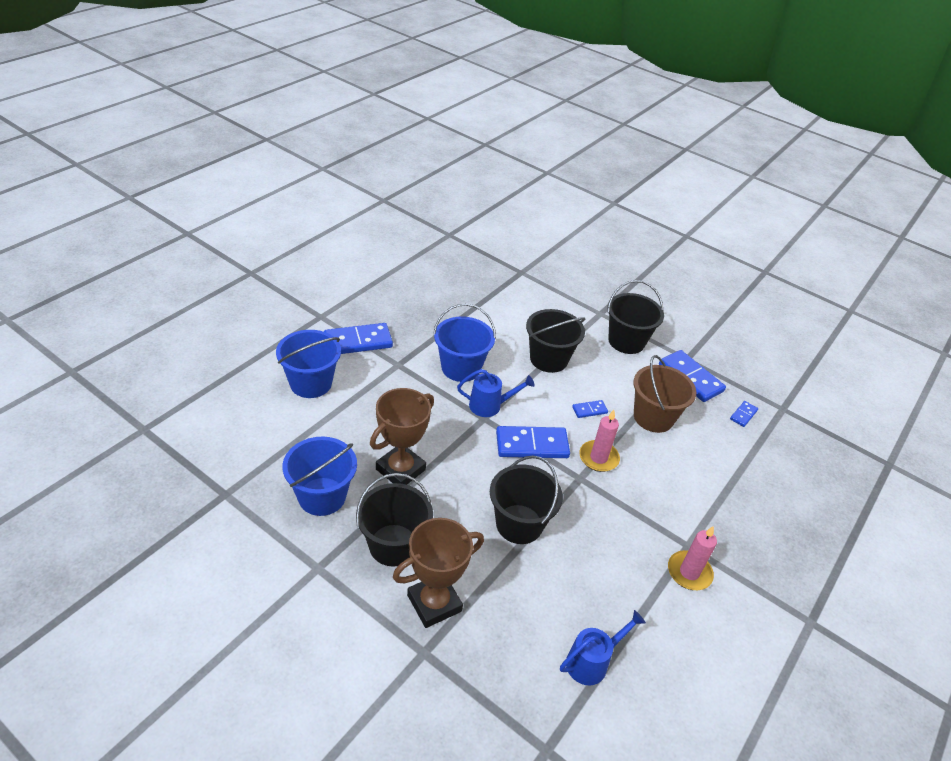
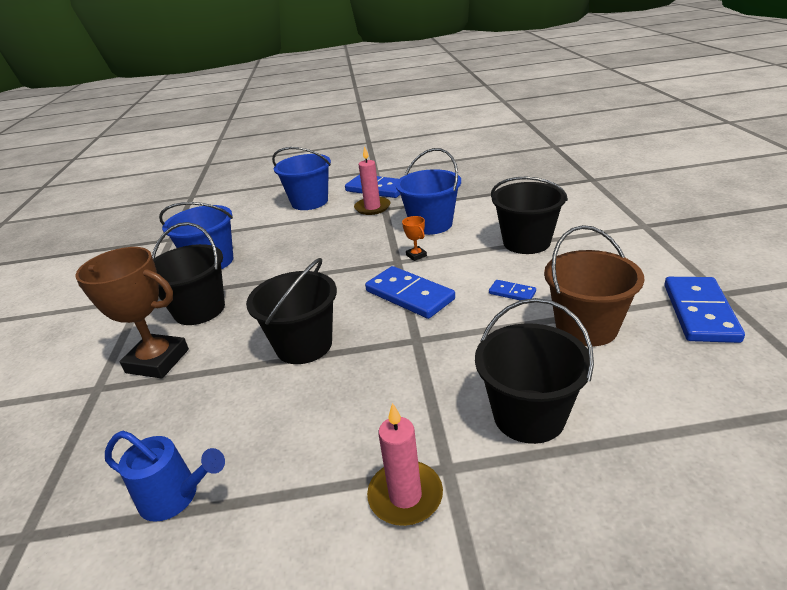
camera: 55 degrees right, 10 degrees down
brown trophy [370,388,434,485] -> none
blue watering can [457,369,535,417] -> orange trophy [402,216,427,261]
pink candle [579,410,620,472] -> pink candle moved to [354,146,390,215]
black bucket [607,280,664,354] -> black bucket moved to [475,298,594,444]
blue domino [730,401,758,427] -> none

